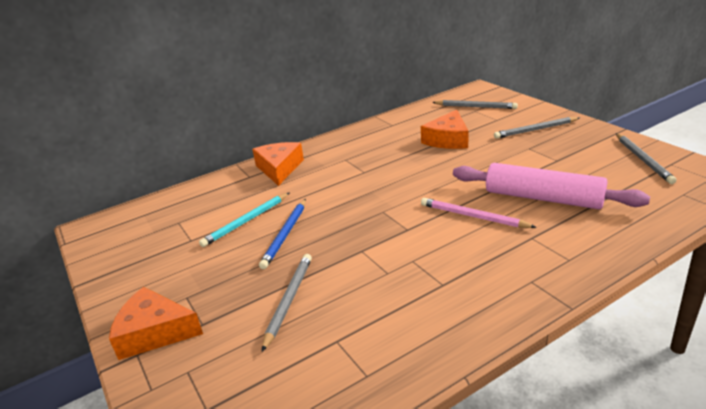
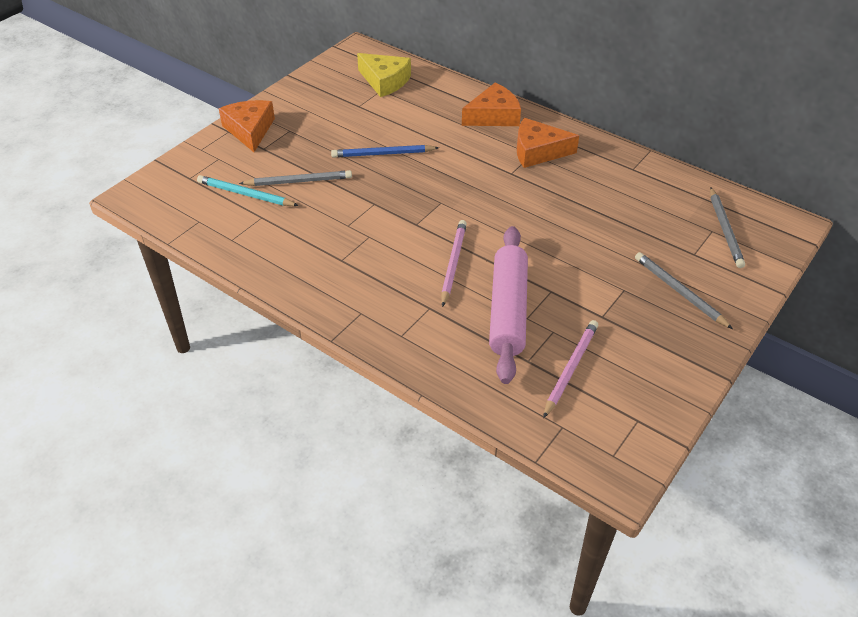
camera: 65 degrees right, 15 degrees up
turquoise pencil [199,193,289,247] -> turquoise pencil moved to [197,175,299,206]
orange cheese [421,110,469,149] -> orange cheese moved to [517,118,579,168]
grey pencil [616,133,677,184] -> none
none -> yellow cheese [357,53,411,97]
none -> pink pencil [543,320,598,418]

